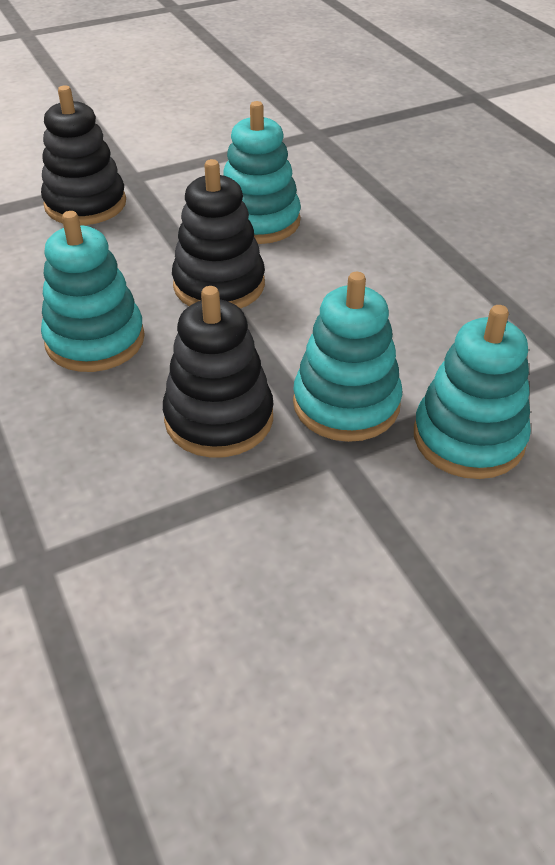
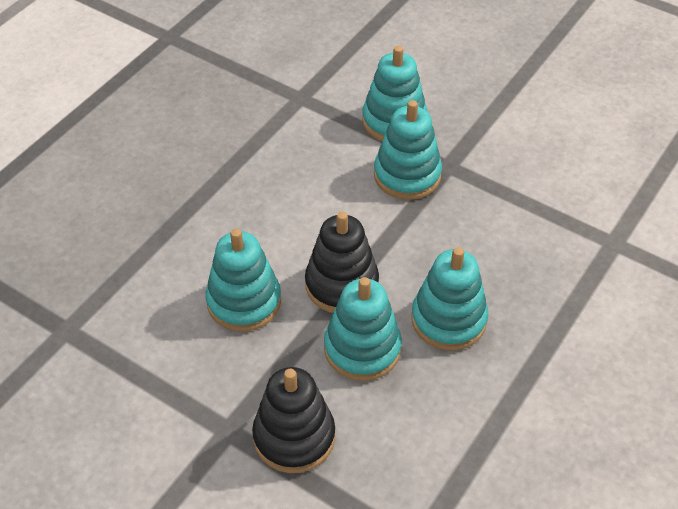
camera: 120 degrees left, 5 degrees up
black stacking toy [163,286,273,458] -> none
none -> turquoise stacking toy [324,277,402,381]

